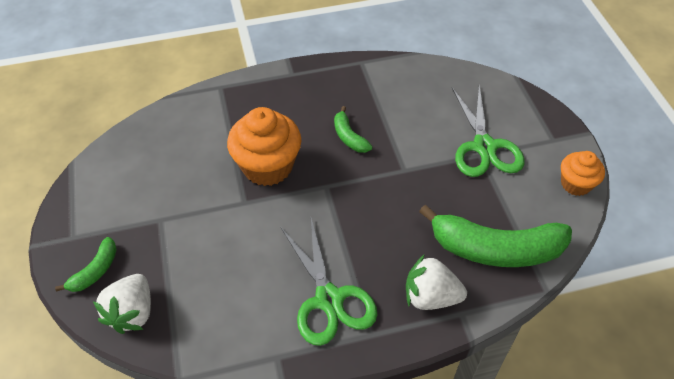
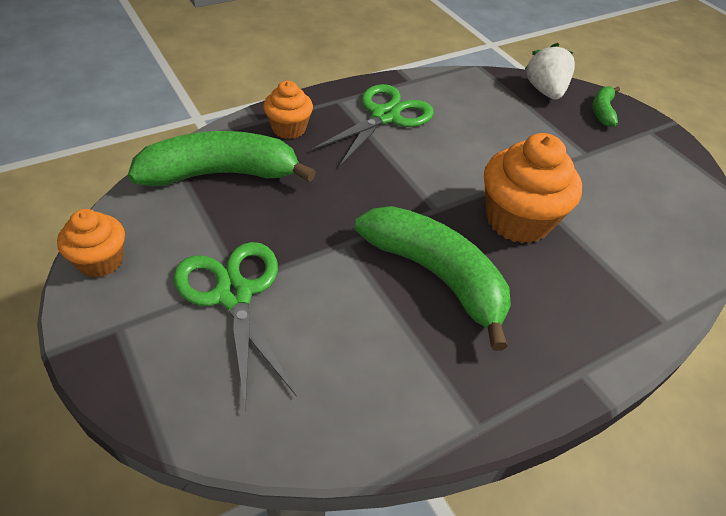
camera: 160 degrees right, 5 degrees down
green scissors [281,218,377,346] -> green scissors turned 75 degrees clockwise [310,84,434,167]
green banana [334,106,372,153] -> green banana [355,206,511,351], size x2.11
white strawberry [406,254,467,310] -> orange cupcake [263,81,313,139]

